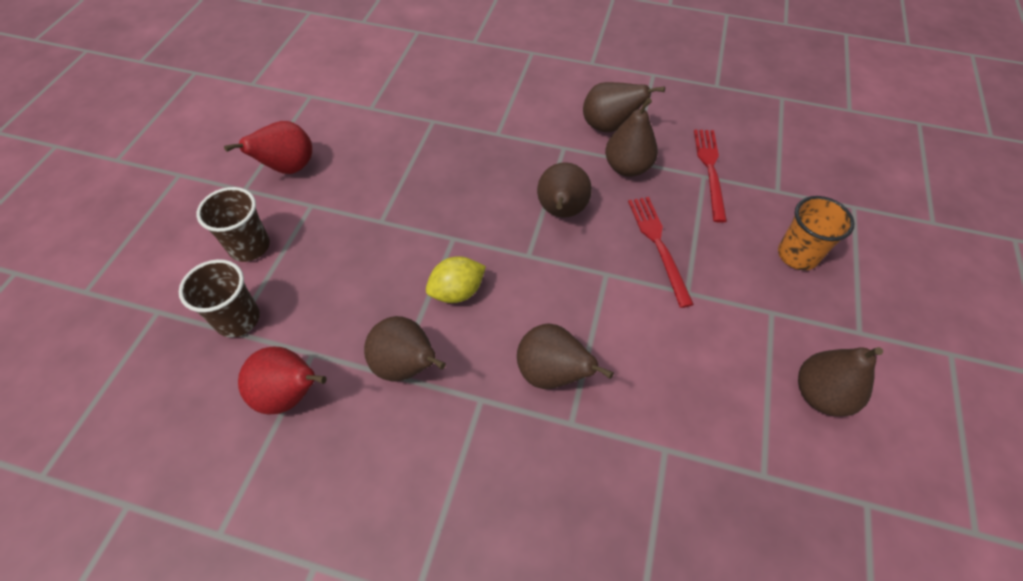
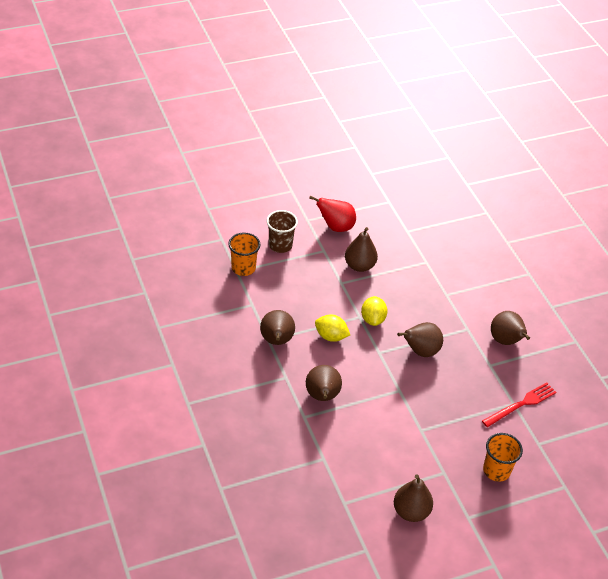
camera: 50 degrees right, 10 degrees down
brown cup [179,259,260,338] -> orange cup [228,232,261,276]
red pear [238,347,327,415] -> none
brown pear [605,98,658,177] -> brown pear moved to [345,227,378,272]
red fork [628,197,694,308] -> none
none -> yellow lemon [361,296,388,326]

